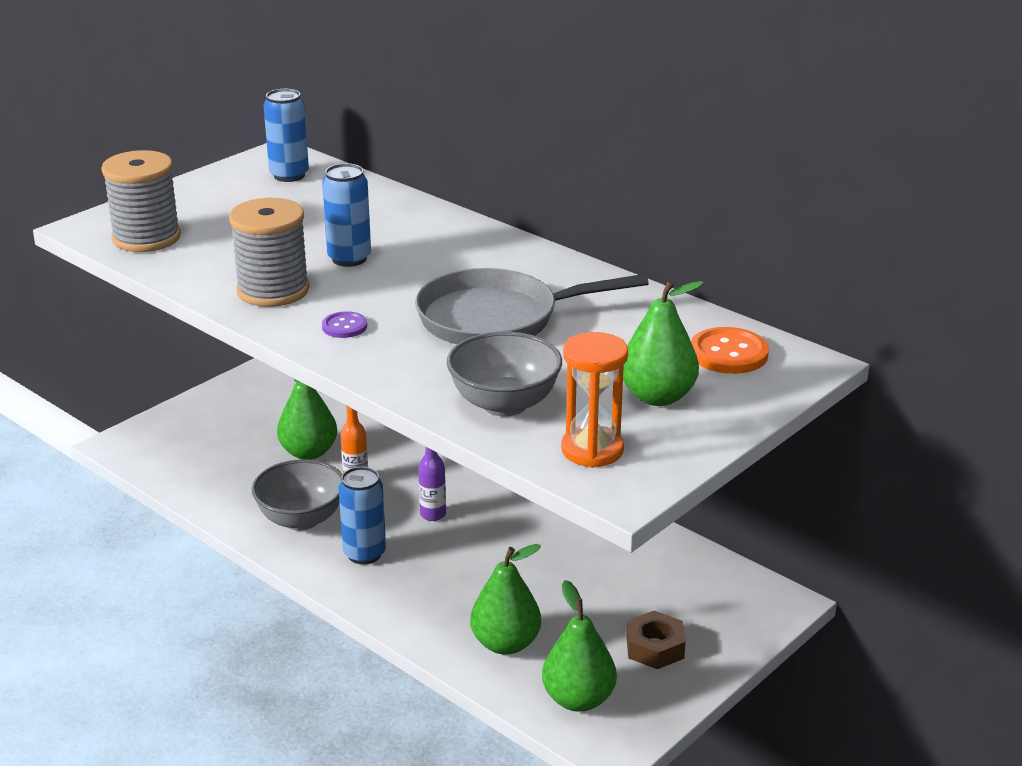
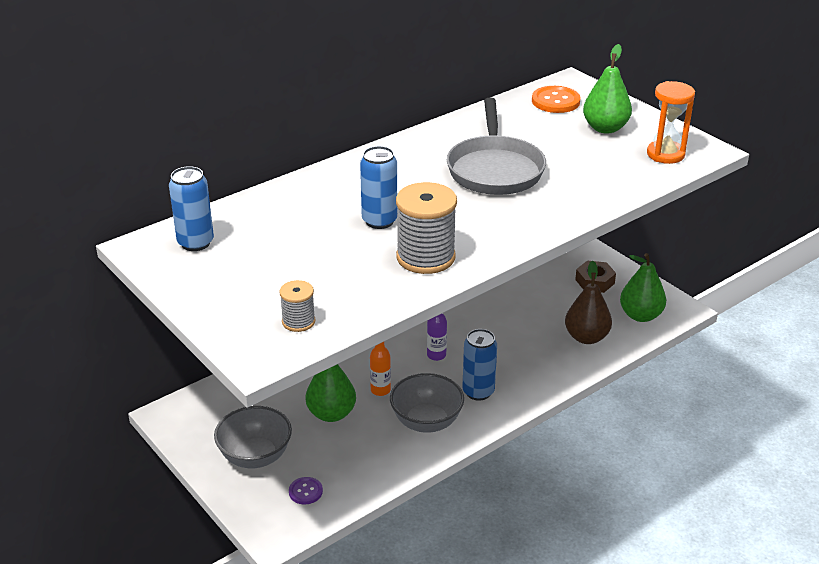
camera: 80 degrees left, 5 degrees up
grey spool [101,150,181,252] -> grey spool [279,280,316,332], size x0.52
purple button [322,311,367,338] -> purple button moved to [289,477,323,504]
grey bowl [447,332,562,416] -> grey bowl moved to [214,406,292,468]
green pear [470,544,541,655] -> brown pear [565,261,612,344]

